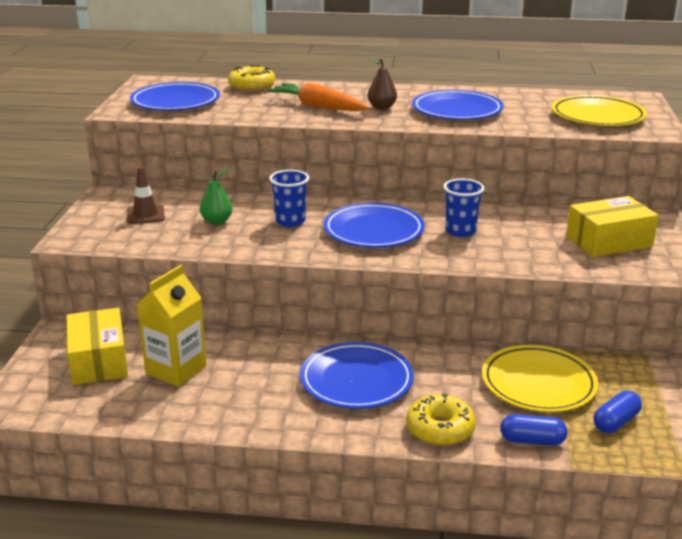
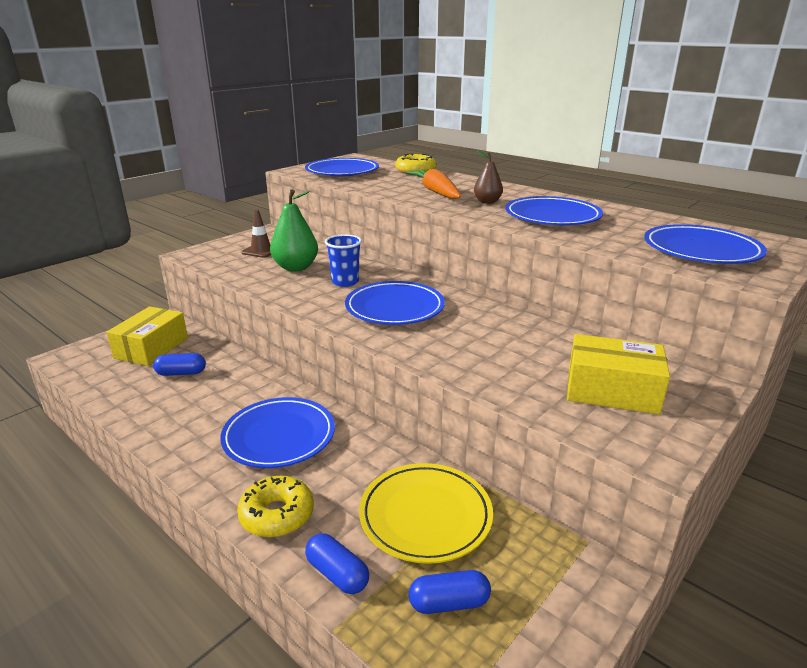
camera: 35 degrees right, 0 degrees up
yellow carton [137,265,207,387] -> blue capsule [153,353,206,376]
green pear [200,169,232,225] -> green pear [270,189,318,271], size x1.67
blue cup [443,178,484,237] -> none
yellow plate [552,95,647,126] -> blue plate [644,224,767,264]

